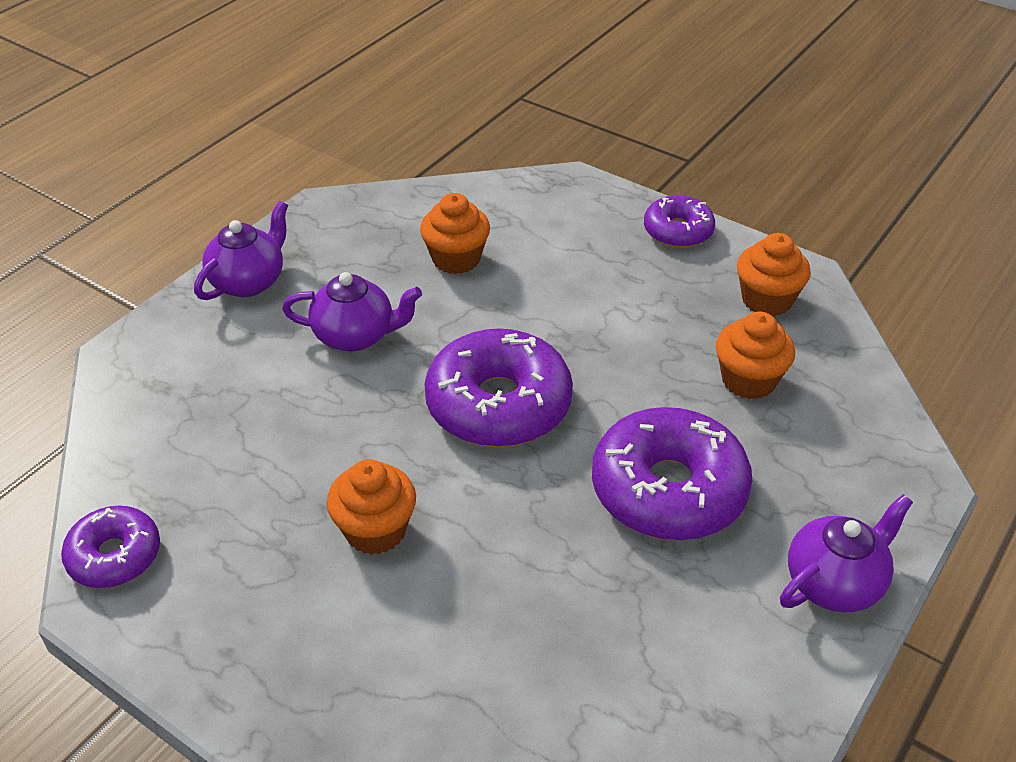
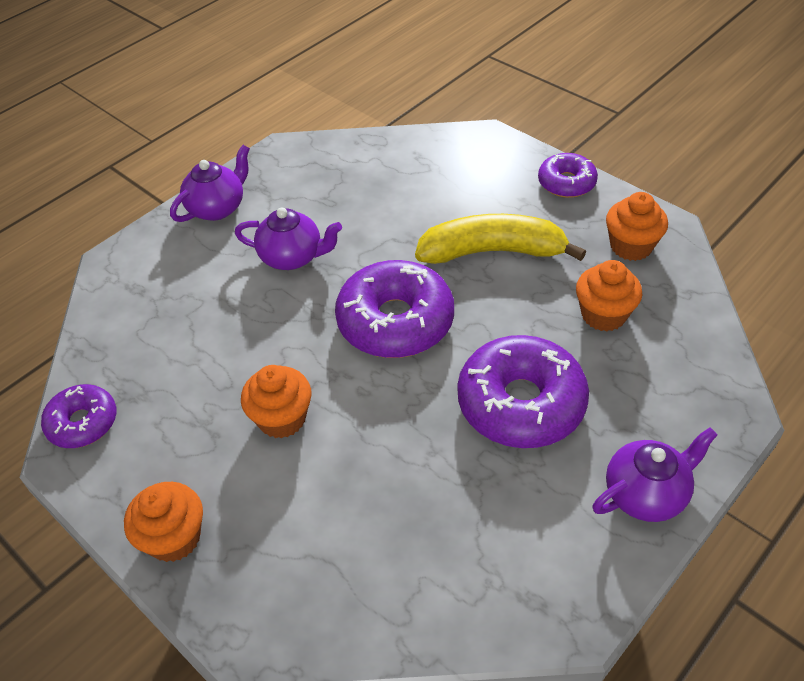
camera: 10 degrees right, 5 degrees up
orange cupcake [420,193,490,274] -> orange cupcake moved to [124,482,203,562]
none -> yellow banana [415,214,586,264]

